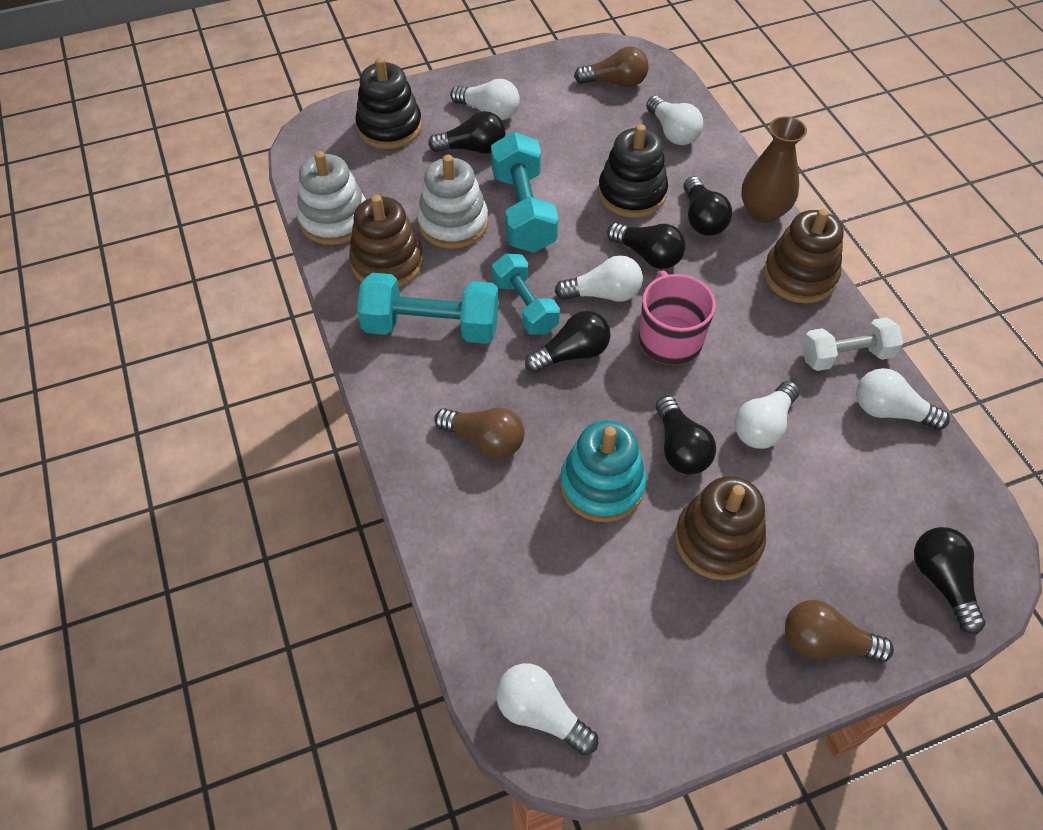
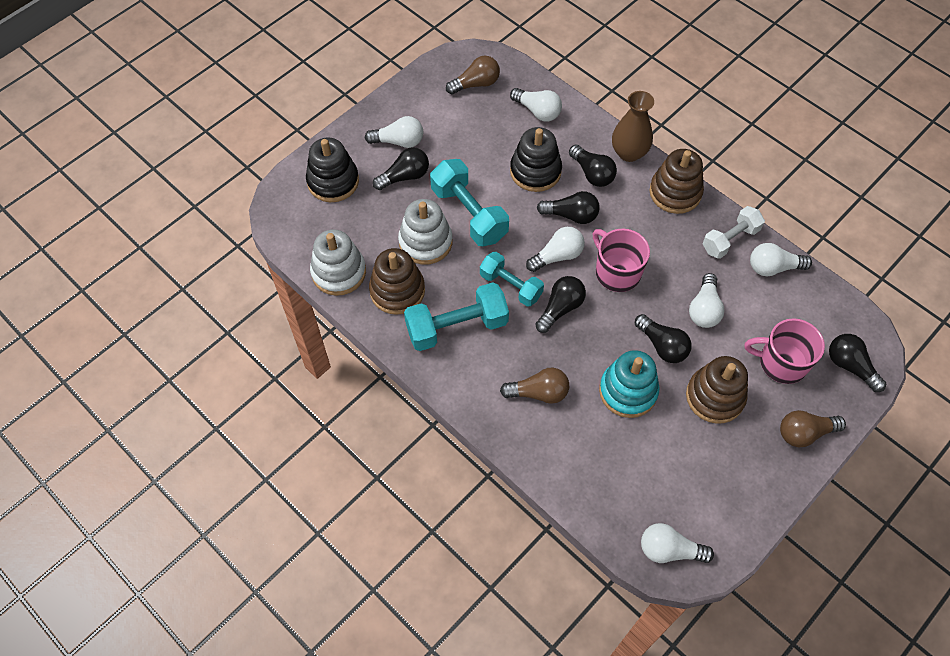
camera: 25 degrees left, 5 degrees up
none -> pink mug [745,318,825,384]

